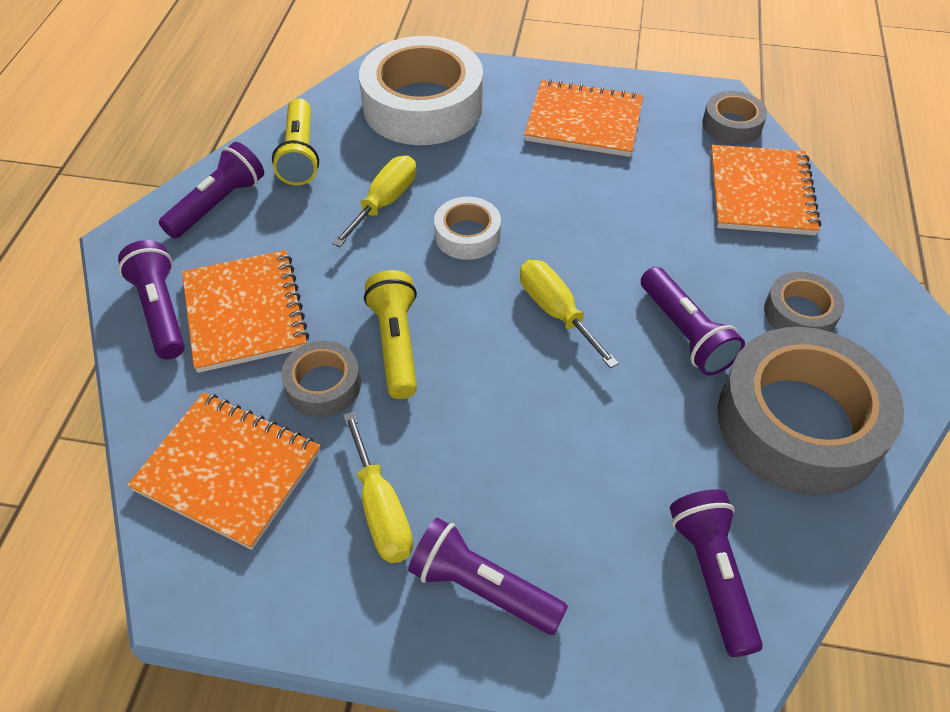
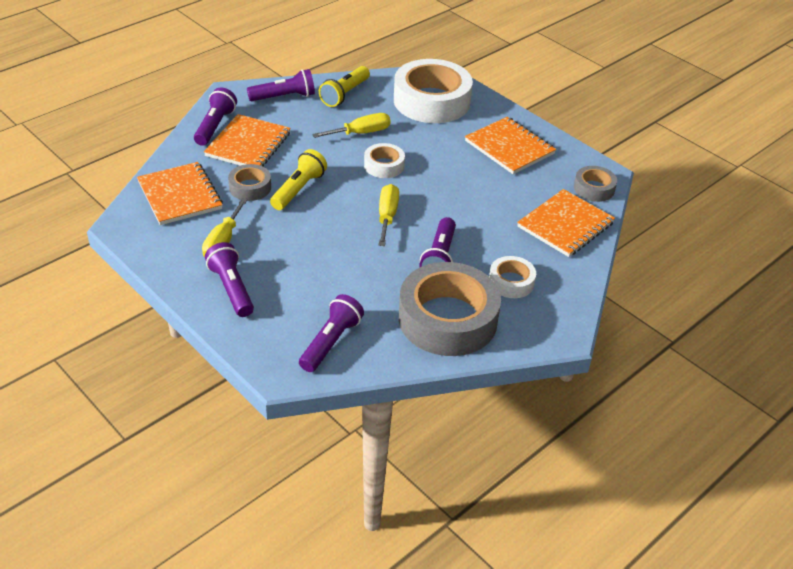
camera: 35 degrees right, 10 degrees down
grey tape [764,272,844,332] -> white tape [489,256,536,298]

